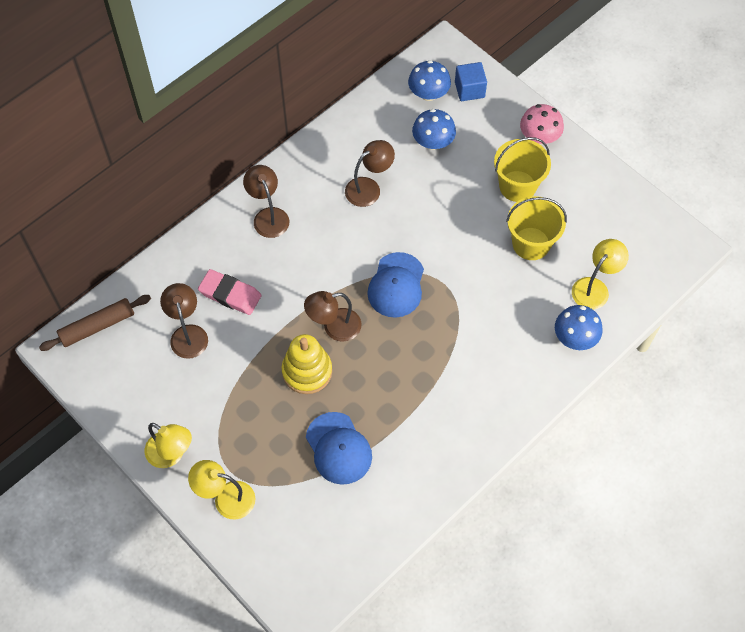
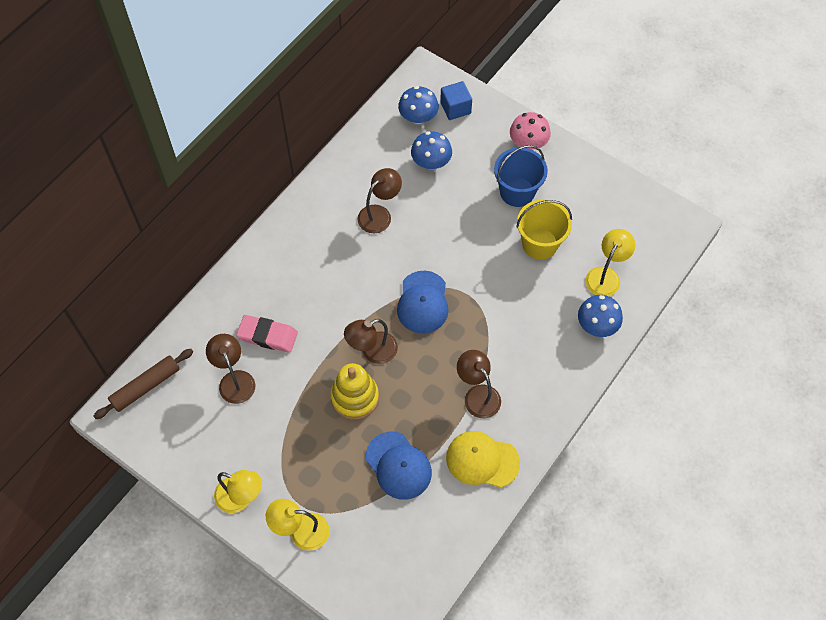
camera: 10 degrees left, 0 degrees up
brown lamp [243,165,289,238] -> brown lamp moved to [457,350,501,418]
yellow bucket [494,137,551,202] -> blue bucket [494,145,548,207]
none -> yellow cap [446,431,520,488]

